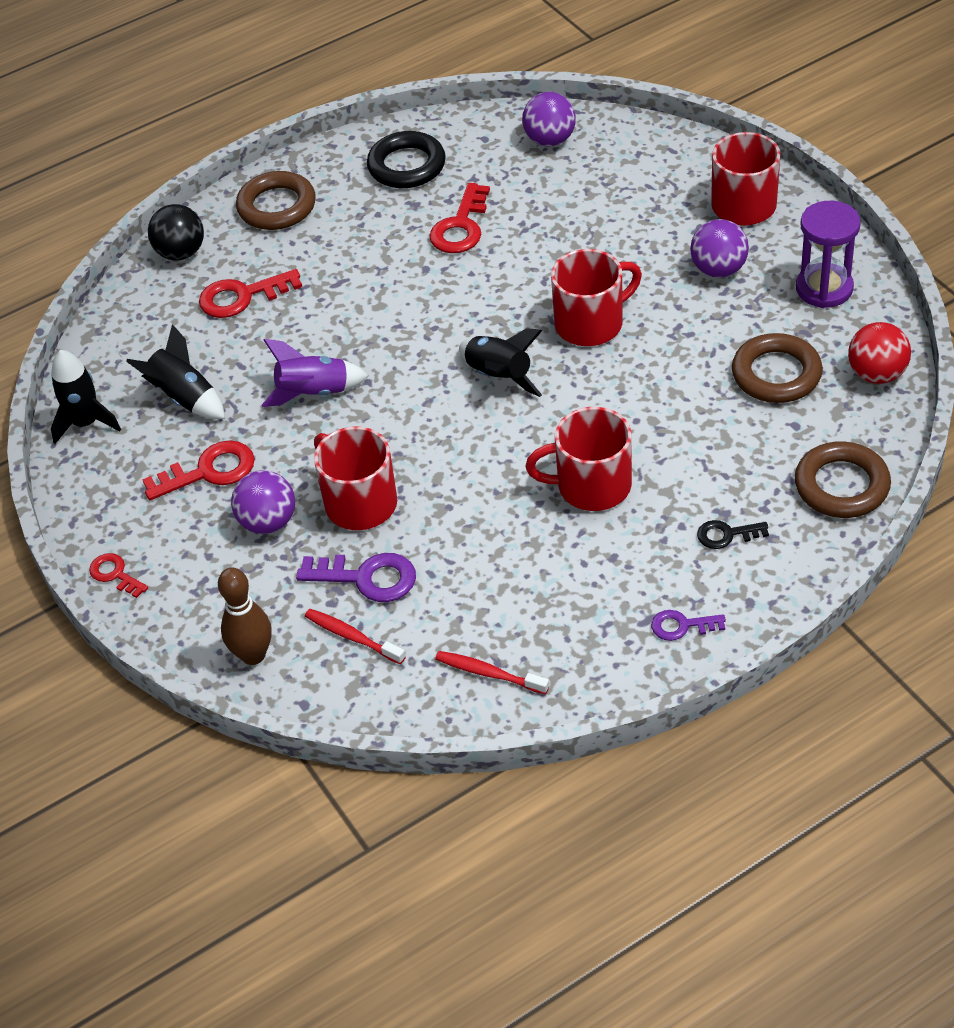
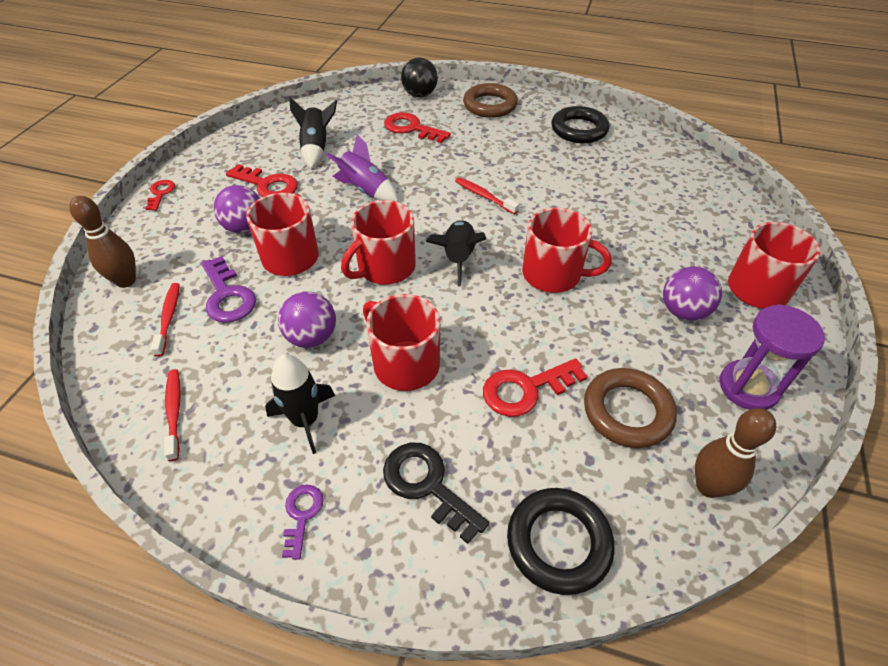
camera: 45 degrees right, 0 degrees up
black rocket [51,350,121,444] -> black rocket moved to [265,354,335,454]
red key [429,183,490,253] -> red key moved to [483,358,588,417]
purple ball [522,92,576,147] -> purple ball moved to [278,291,336,348]
purple key [651,610,726,641] -> purple key turned 45 degrees clockwise [282,485,324,560]
black key [697,520,769,549] -> black key [383,443,489,544], size x1.68
brown ring [795,441,891,518] -> black ring [507,488,615,595]
red ball [848,322,911,384] -> brown bowling pin [695,408,776,498]
none -> red mug [341,200,416,284]
none -> red toothbrush [455,177,519,214]

